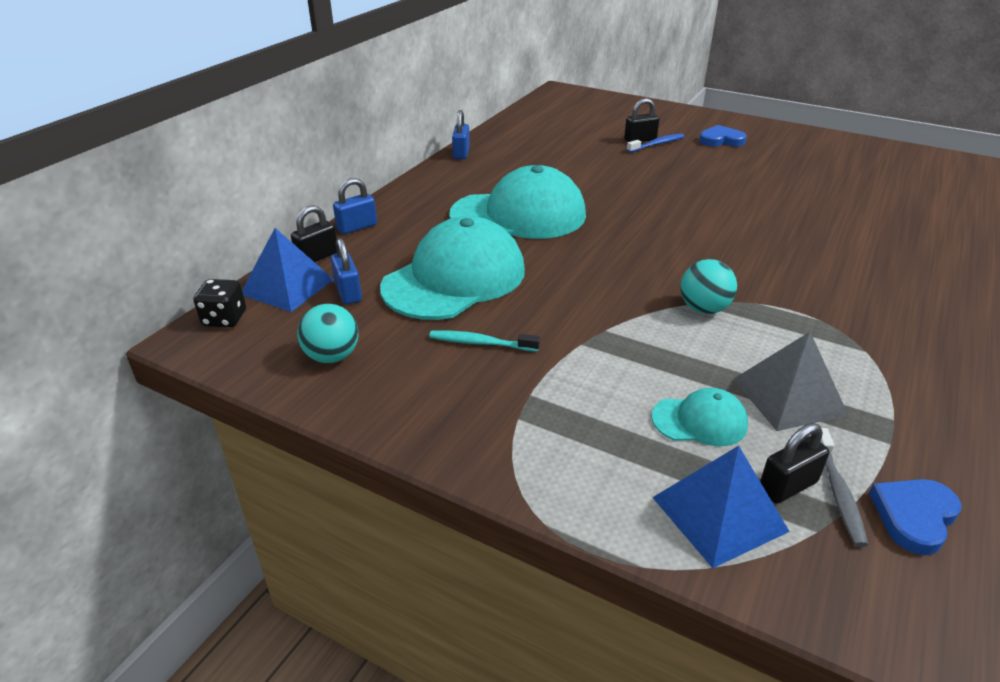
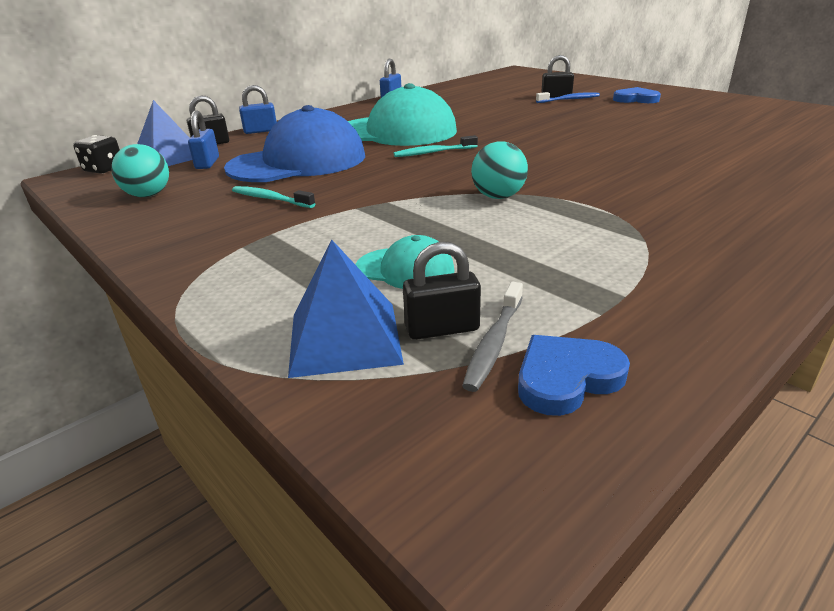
camera: 20 degrees right, 5 degrees down
turquoise cap [380,216,525,320] -> blue cap [224,105,365,182]
grey pyramid [733,332,849,431] -> none
none -> turquoise toothbrush [393,135,478,157]

